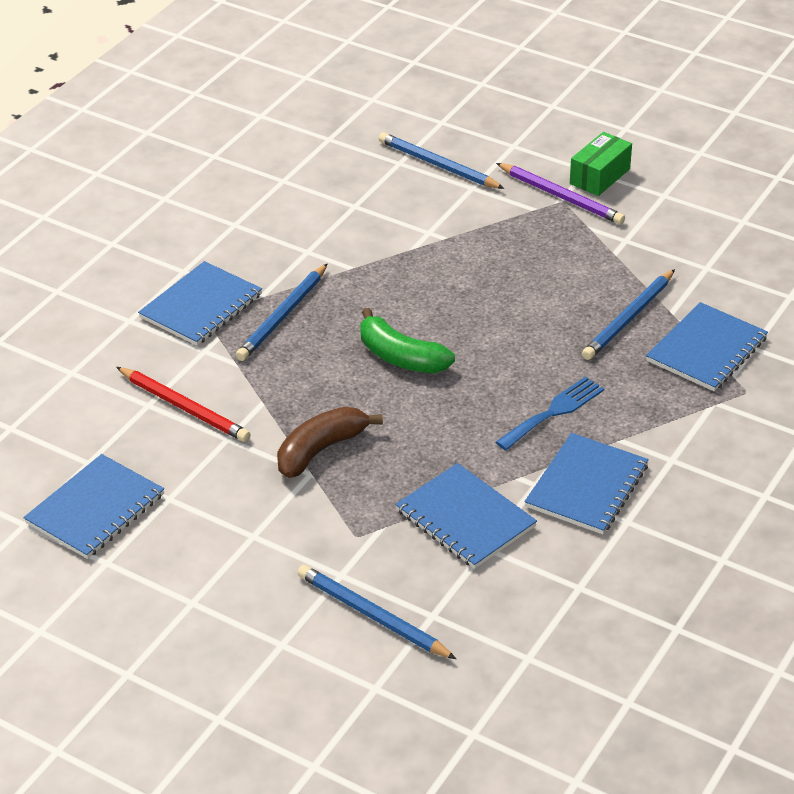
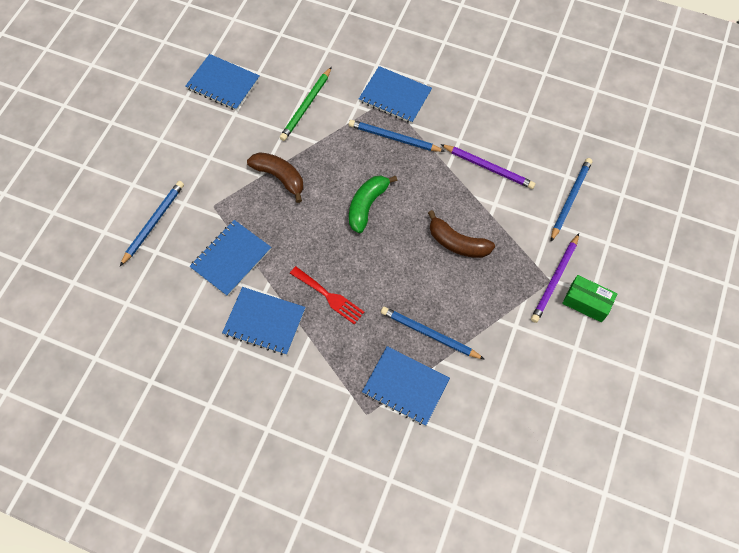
camera: 80 degrees right, 25 degrees up
red pencil [116,367,251,442] -> green pencil [280,67,332,141]
blue fork [496,376,604,450] -> red fork [290,266,364,325]
none -> brown banana [428,210,495,258]
none -> purple pencil [440,144,535,189]

